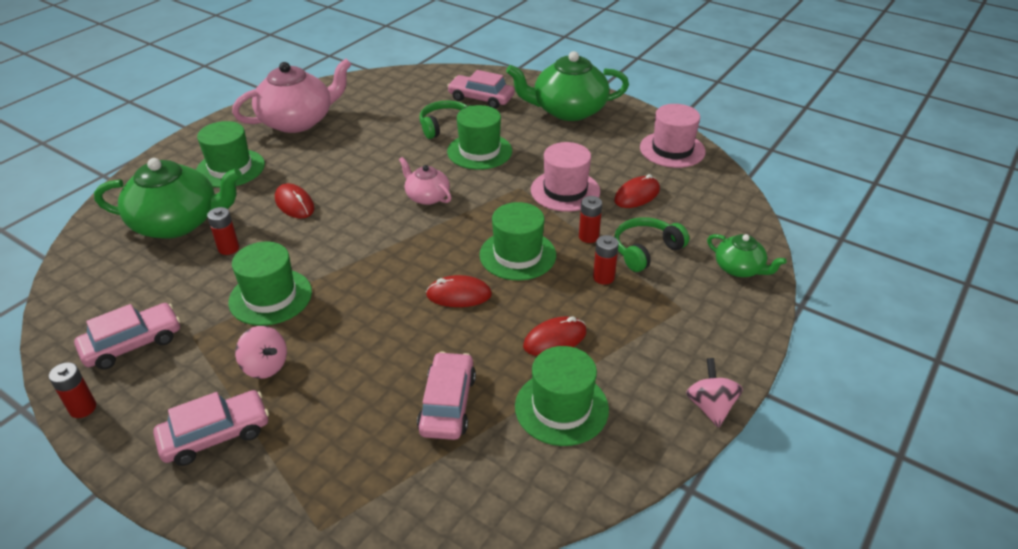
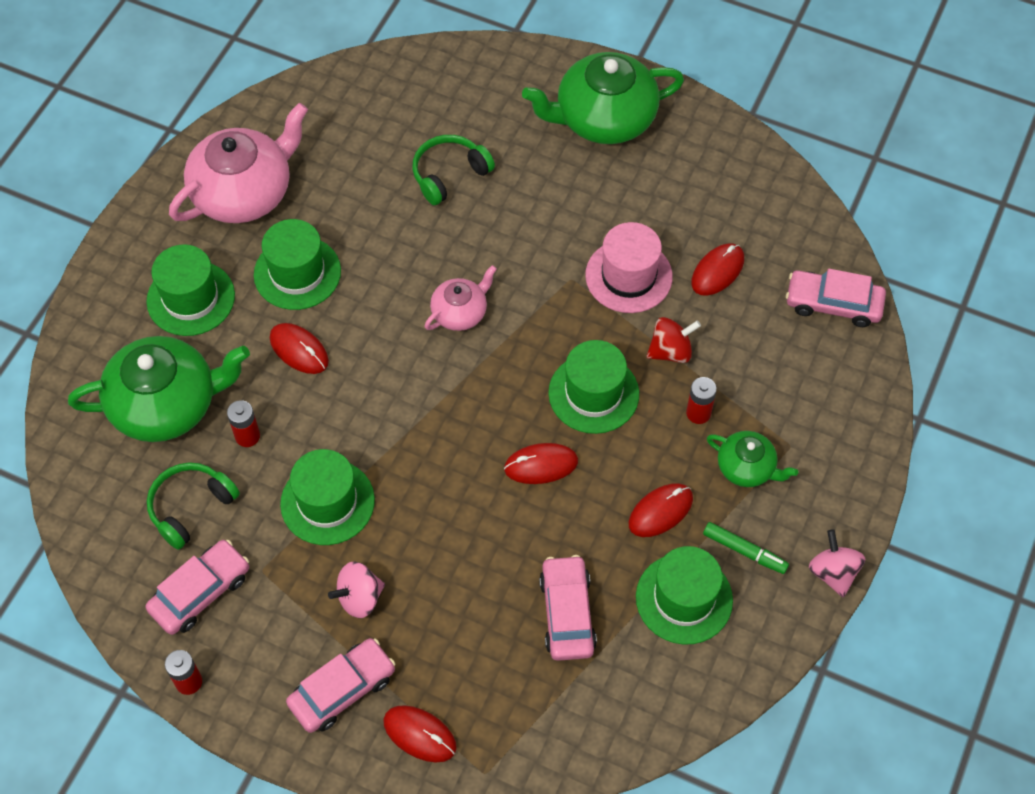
camera: 10 degrees left, 20 degrees up
pink spinning top [235,326,287,379] -> pink spinning top turned 120 degrees clockwise [328,561,385,618]
pink teapot [399,157,451,205] -> pink teapot turned 105 degrees clockwise [425,265,497,331]
pink car [447,70,514,109] -> pink car moved to [786,269,886,327]
green hat [447,105,512,170] -> green hat moved to [254,219,341,310]
red battery [579,196,602,243] -> red spinning top [647,317,701,363]
green headphones [614,217,689,272] -> green headphones moved to [147,462,240,550]
pink hat [640,104,706,168] -> none
green teapot [707,234,787,277] -> green teapot moved to [707,431,798,487]
none -> red mouse [383,705,457,762]
none -> green marker [703,522,789,574]

